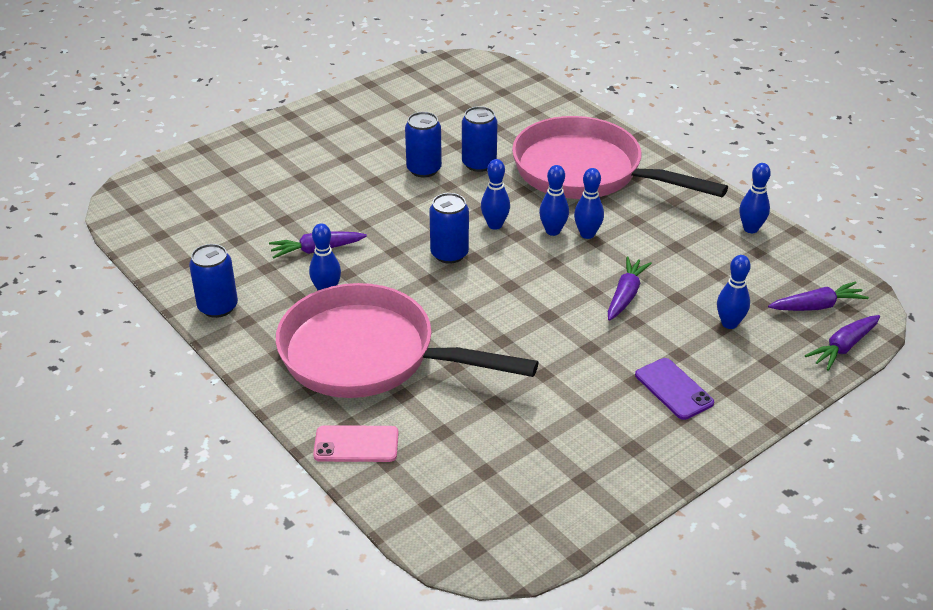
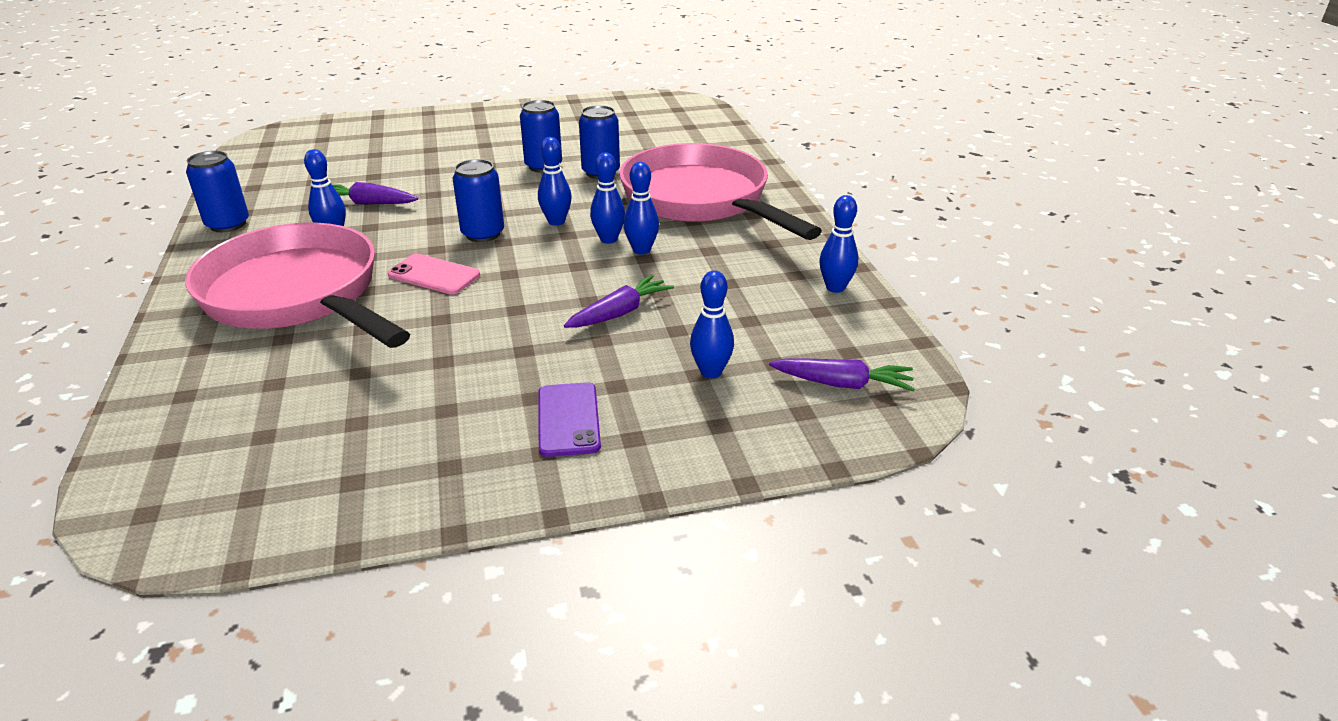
camera: 25 degrees right, 5 degrees down
pink phone [313,425,398,462] -> pink phone moved to [388,254,480,295]
purple carrot [805,315,880,371] -> none

